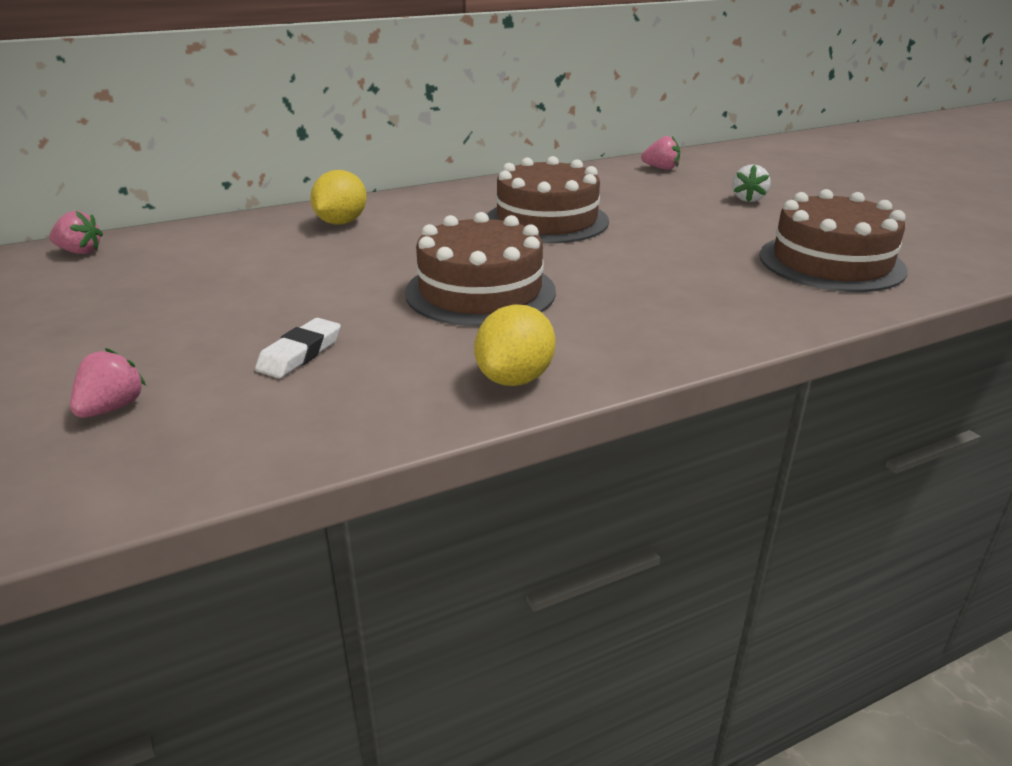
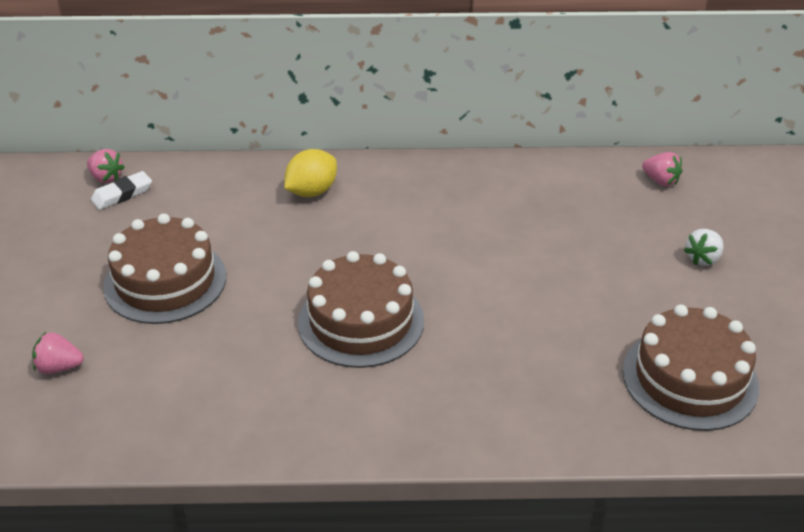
camera: 25 degrees right, 10 degrees up
pink strawberry [70,348,146,418] -> pink strawberry turned 135 degrees counterclockwise [32,332,84,374]
white eraser [255,318,341,378] -> white eraser moved to [91,171,152,210]
yellow lemon [474,304,555,386] -> none
brown cake [487,156,609,244] -> brown cake moved to [103,213,226,324]

